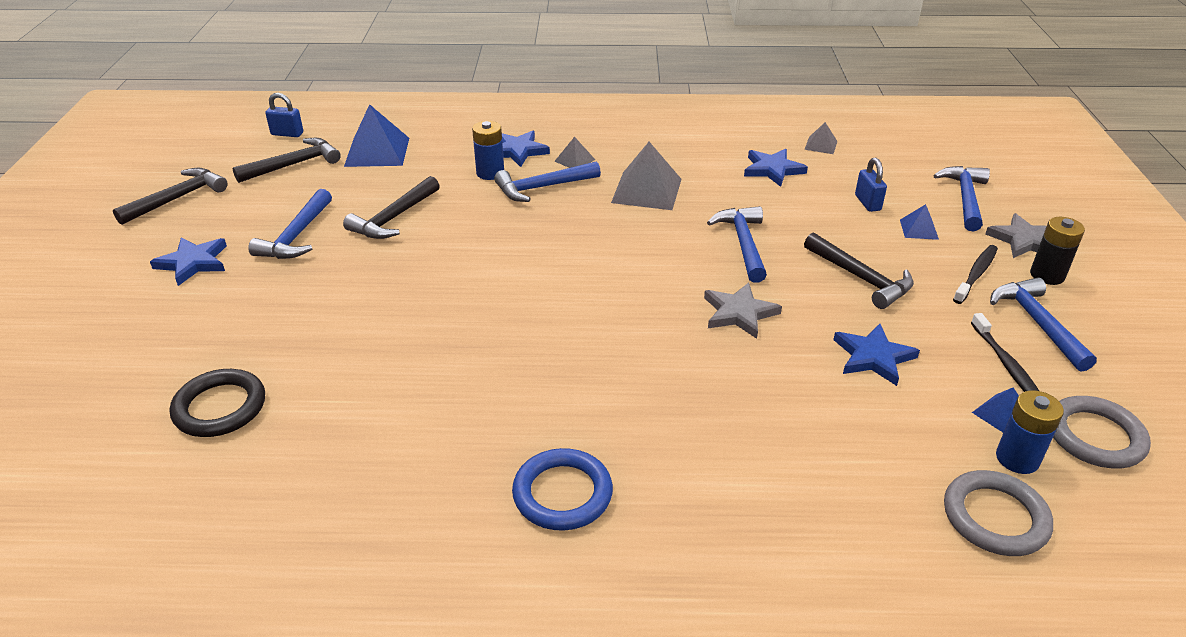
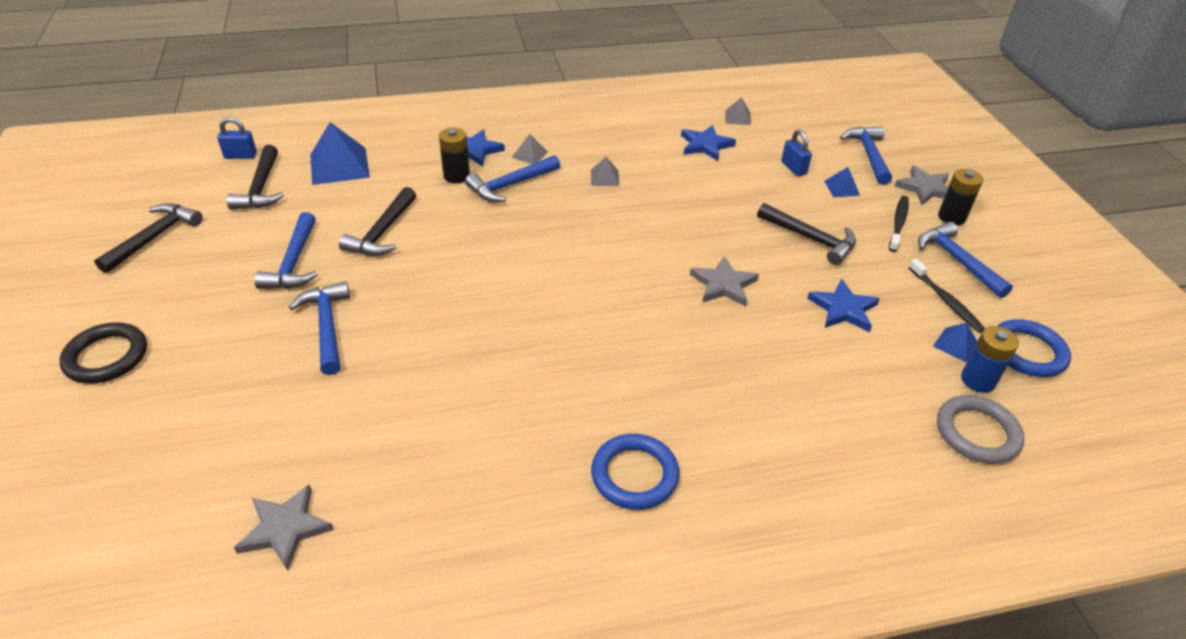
camera: 15 degrees left, 5 degrees up
blue star [150,237,227,286] -> none
black ring [170,369,265,437] -> black ring moved to [60,322,147,384]
black hammer [233,138,341,183] -> black hammer turned 135 degrees clockwise [227,145,284,210]
blue battery [472,121,504,180] -> black battery [439,128,470,183]
grey pyramid [611,142,682,210] -> grey pyramid [591,157,619,186], size x0.51
blue hammer [707,206,767,283] -> blue hammer moved to [289,281,350,375]
grey ring [1053,396,1151,468] -> blue ring [997,319,1071,377]
none -> grey star [234,484,334,571]

